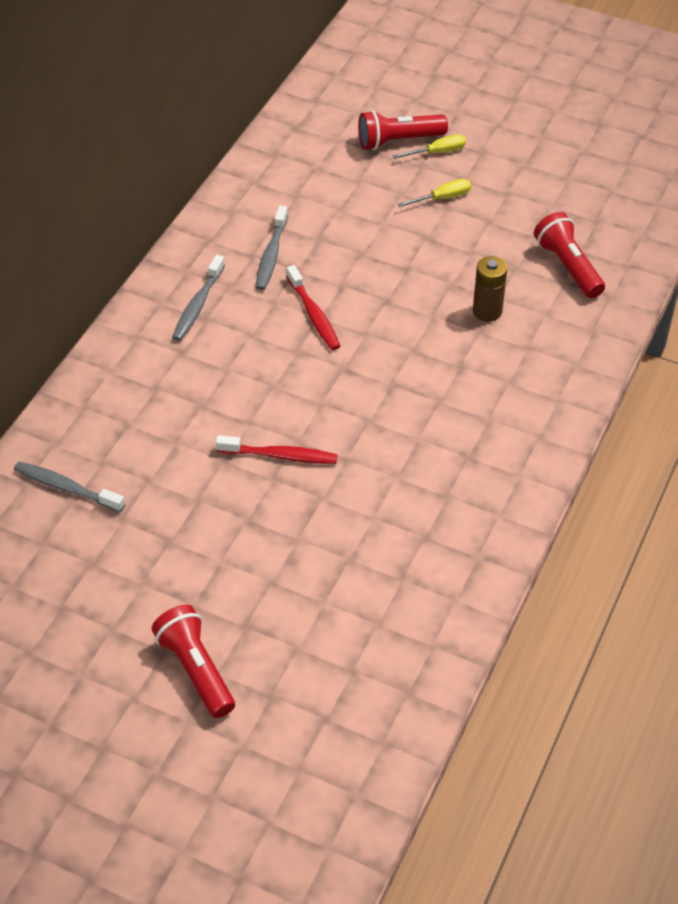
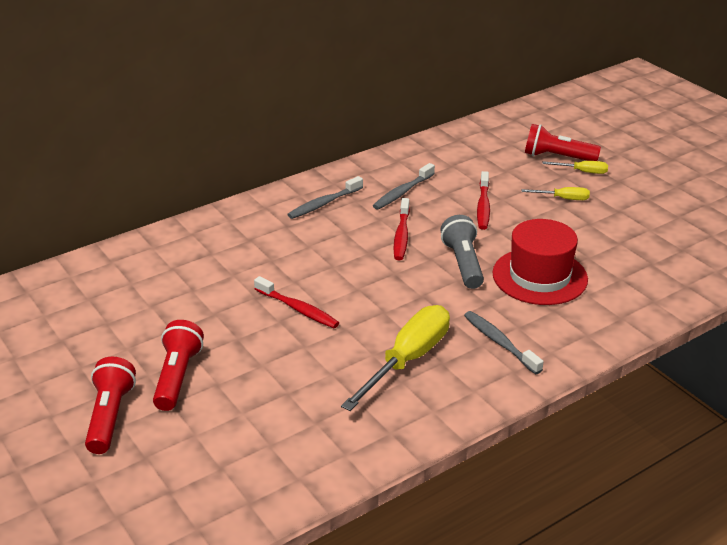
camera: 30 degrees right, 15 degrees down
grey toothbrush [14,462,125,512] -> grey toothbrush moved to [464,311,544,374]
brown battery [473,256,507,322] -> red hat [492,219,588,305]
red flashlight [534,212,605,298] -> red flashlight moved to [153,320,204,411]
none -> yellow screwdriver [341,305,450,411]
none -> grey flashlight [441,215,484,289]
none -> red toothbrush [477,171,490,230]

